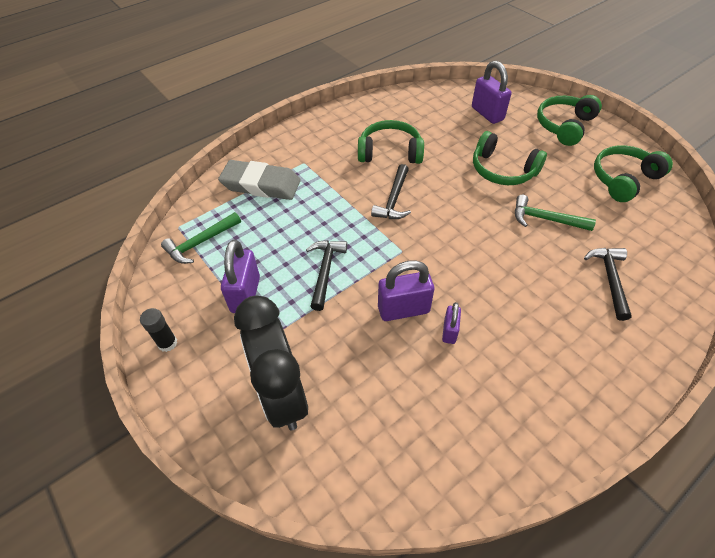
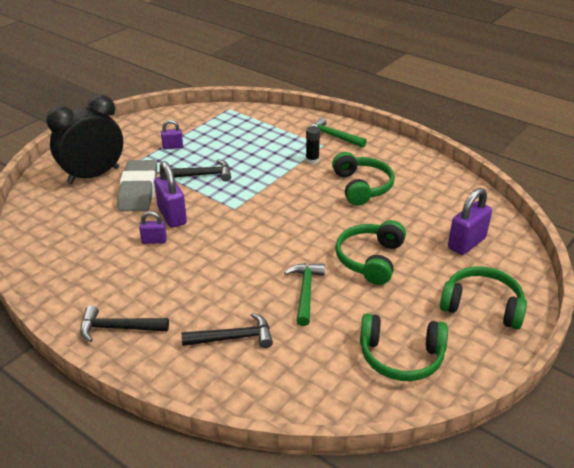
camera: 75 degrees right, 15 degrees down
black glue stick [140,308,177,352] -> black glue stick moved to [306,126,320,164]
green hammer [161,212,241,264] -> green hammer moved to [311,117,367,148]
grey eraser [218,160,301,200] -> grey eraser moved to [117,160,157,211]
purple padlock [221,240,260,313] -> purple padlock [161,120,183,149], size x0.56
black hammer [371,164,411,219] -> black hammer moved to [80,306,169,342]
green headphones [594,145,673,202] -> green headphones turned 150 degrees clockwise [360,313,448,381]

